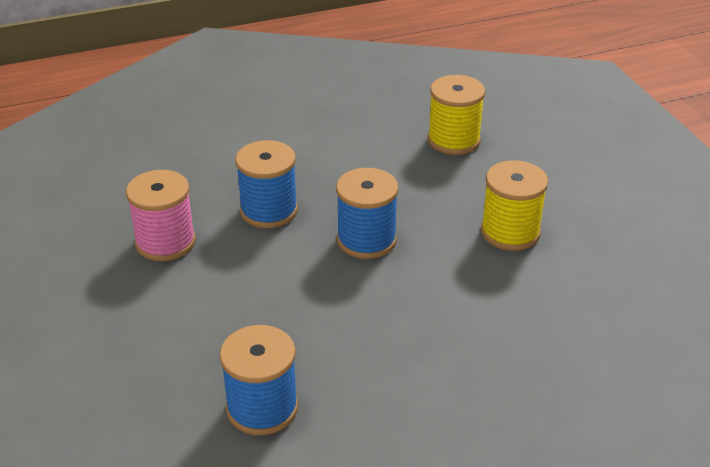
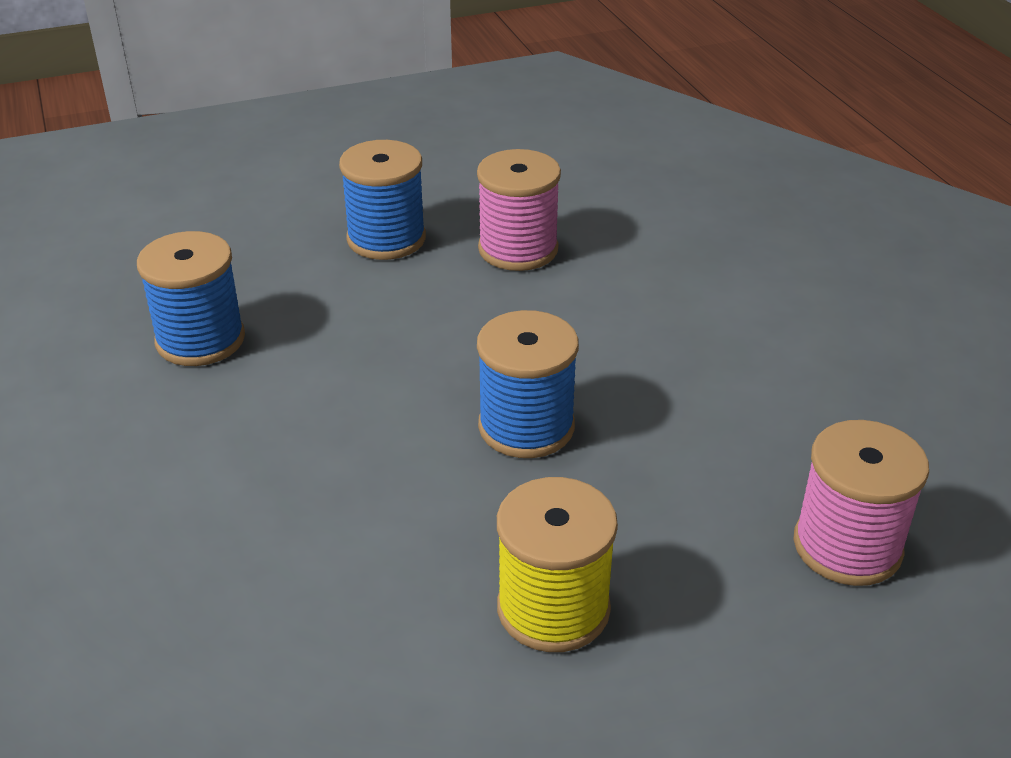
camera: 90 degrees right, 0 degrees up
blue spool [235,140,298,228] -> blue spool moved to [339,140,426,260]
yellow spool [428,75,485,155] -> pink spool [794,420,929,586]

